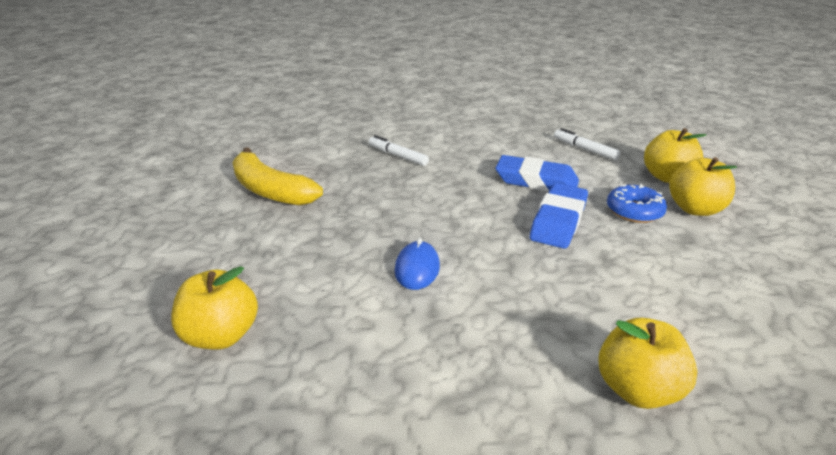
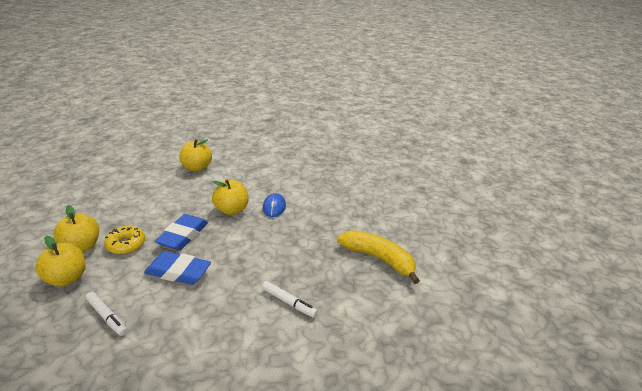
camera: 175 degrees right, 0 degrees up
yellow apple [171,266,258,350] -> yellow apple moved to [212,180,249,215]
blue donut [607,184,667,223] -> yellow donut [104,226,145,254]

